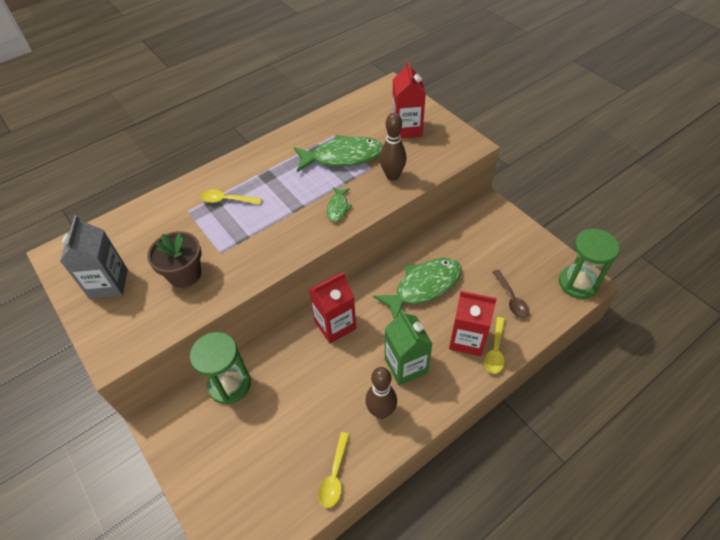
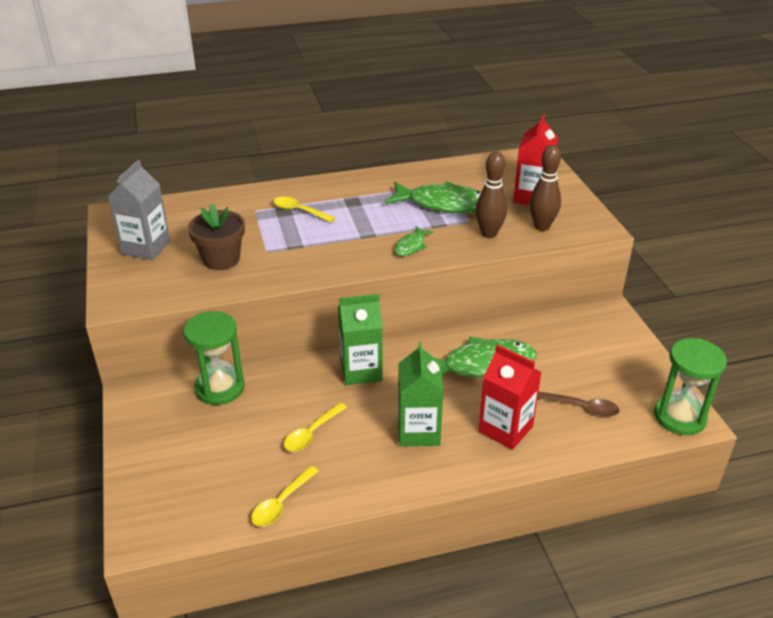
camera: 20 degrees right, 15 degrees down
red carton [309,272,356,344] -> green carton [338,294,383,385]
brown bowling pin [365,367,397,419] -> brown bowling pin moved to [529,145,561,231]
yellow spoon [484,317,505,374] -> yellow spoon moved to [284,403,347,452]
brown spoon [493,270,529,318] -> brown spoon turned 75 degrees counterclockwise [537,392,620,417]

